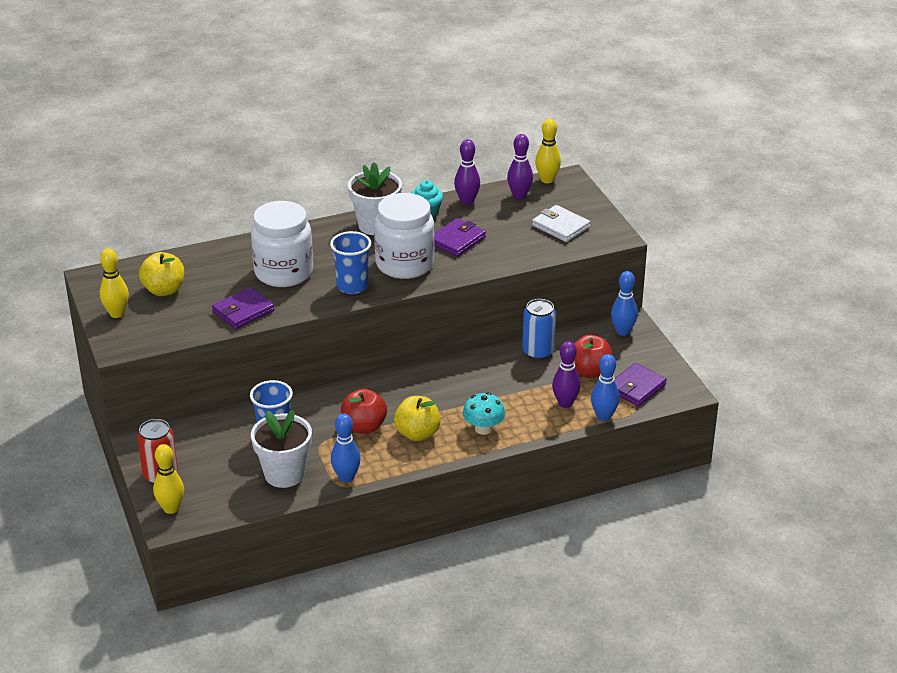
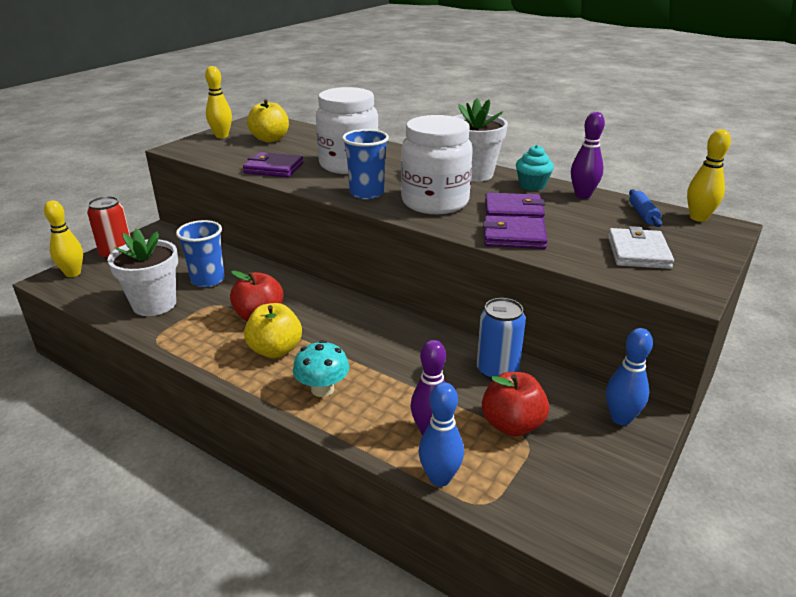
camera: 55 degrees right, 5 degrees down
blue bowling pin [331,414,361,482] -> none
purple bowling pin [507,134,533,199] -> blue rolling pin [629,189,662,227]
purple wallet [615,363,667,406] -> purple wallet moved to [483,215,547,249]

